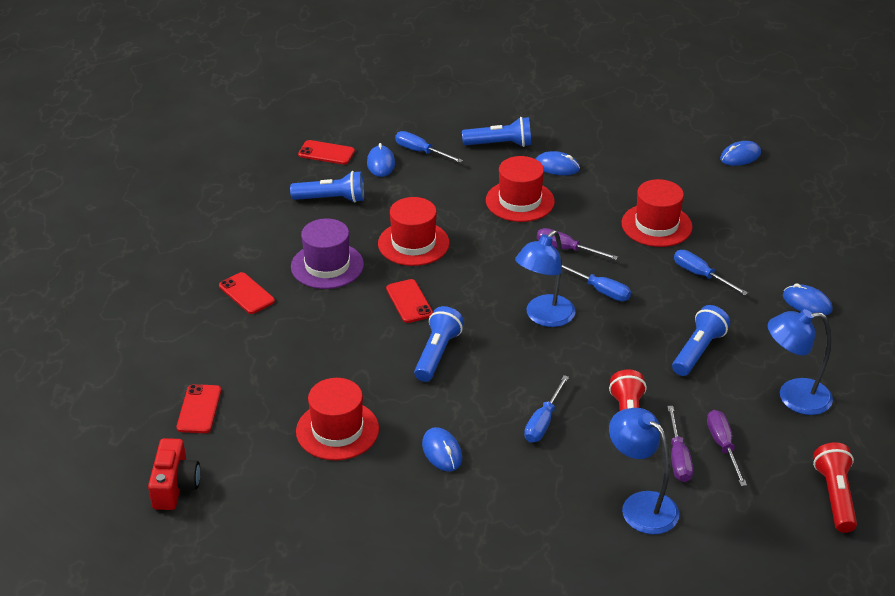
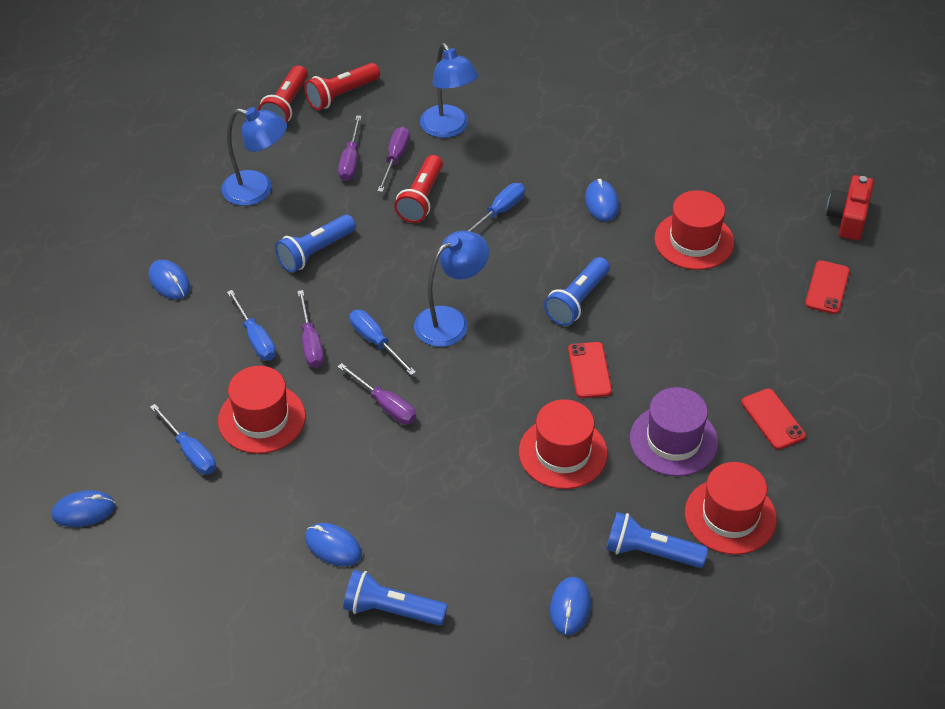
camera: 165 degrees left, 10 degrees up
red phone [298,140,355,165] -> none
blue screwdriver [395,131,463,163] -> blue screwdriver moved to [150,404,216,474]
red hat [486,156,555,222] -> red hat moved to [685,462,777,555]
none -> purple screwdriver [297,290,324,368]
none -> red flashlight [304,63,380,110]

